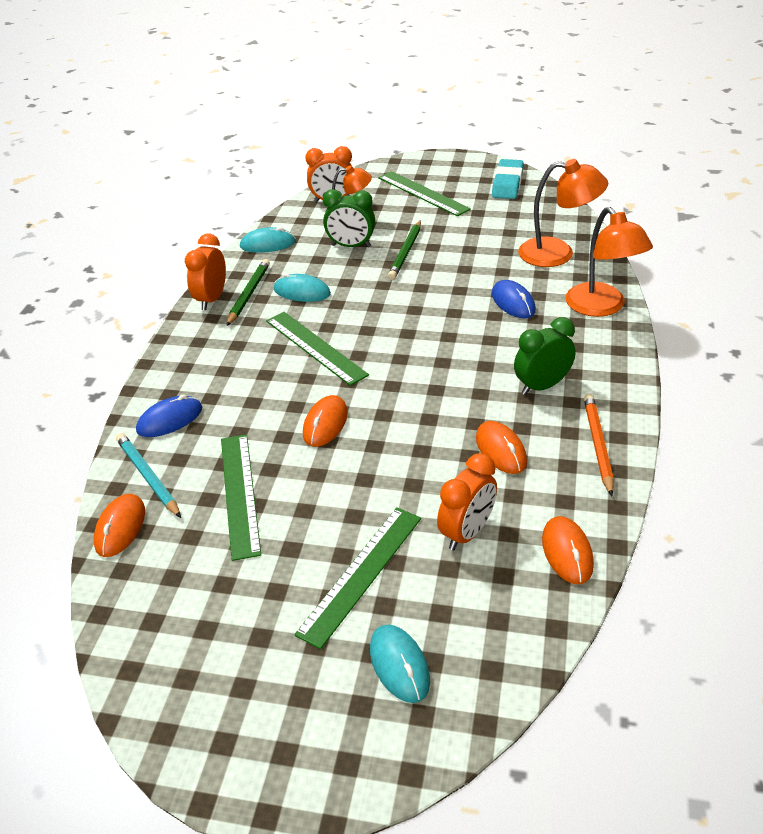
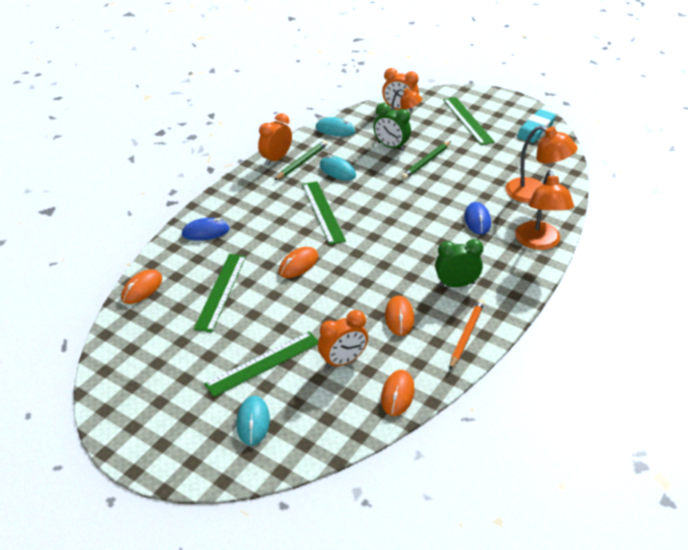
camera: 20 degrees right, 0 degrees up
turquoise pencil [116,433,181,518] -> none

